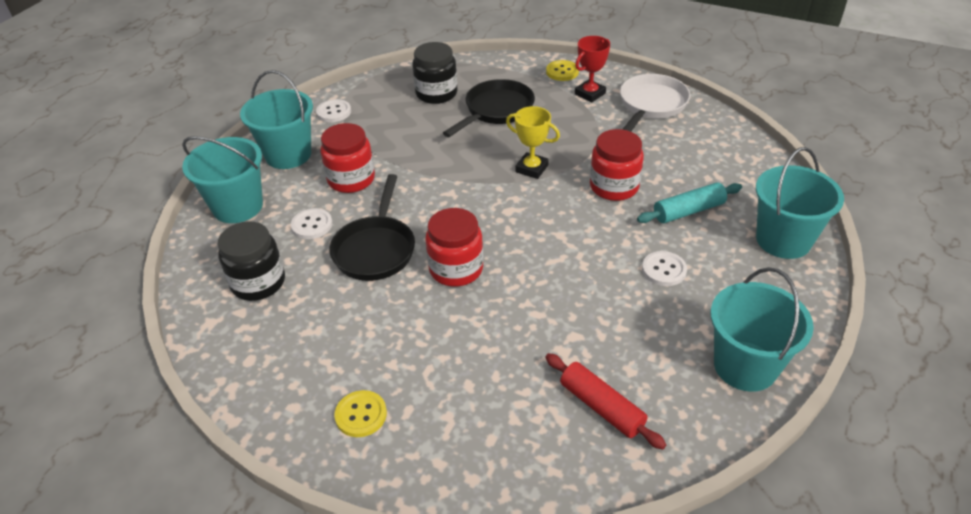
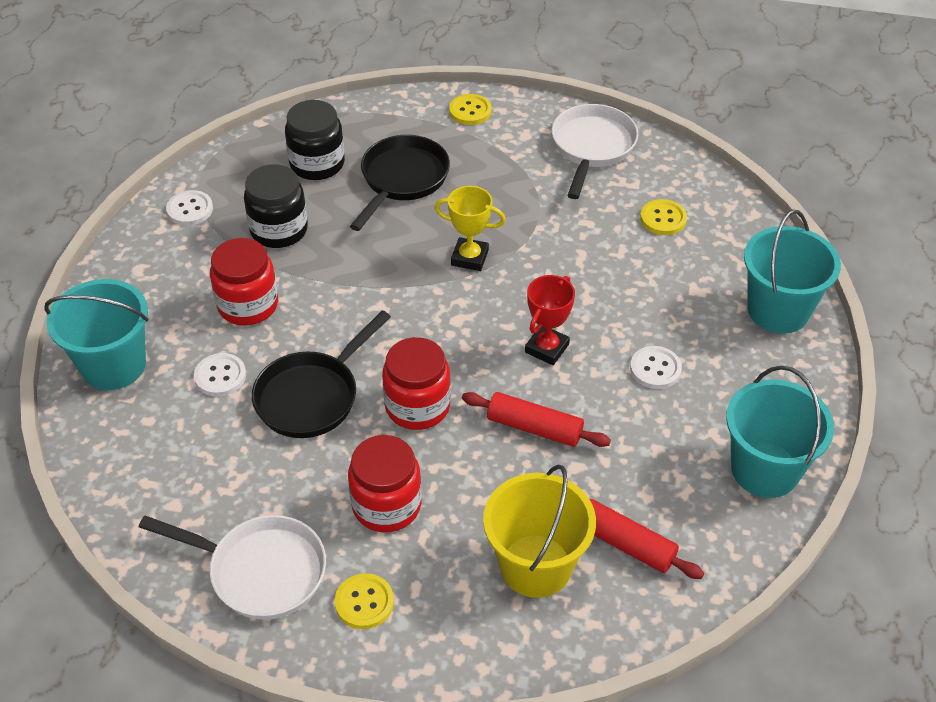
camera: 15 degrees left, 5 degrees up
black jar [218,221,285,301] -> black jar moved to [244,164,308,248]
turquoise bucket [240,70,313,169] -> none
black pan [330,174,415,281] -> black pan turned 45 degrees clockwise [252,310,391,438]
red trophy [575,36,610,103] -> red trophy moved to [525,275,575,365]
red jar [590,129,644,201] -> red jar moved to [348,435,422,532]
turquoise rolling pin [637,182,742,223] -> none
none -> white pan [139,515,326,620]
none -> red rolling pin [462,392,611,447]
none -> yellow bucket [483,464,596,598]
none -> yellow button [640,199,687,235]

